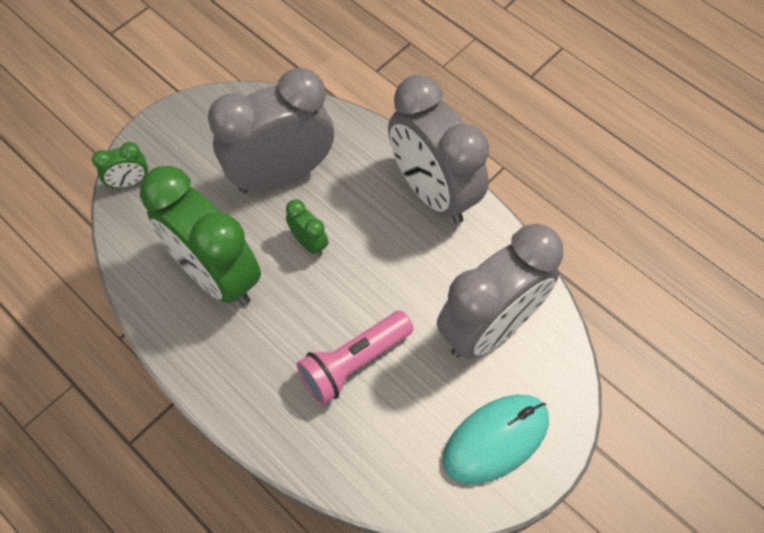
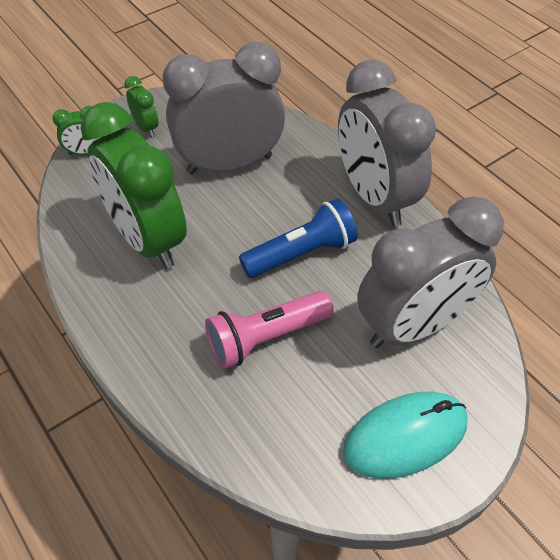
camera: 10 degrees right, 10 degrees down
green clock [286,199,328,256] -> green clock moved to [124,76,158,137]
none -> blue flashlight [239,198,358,278]

